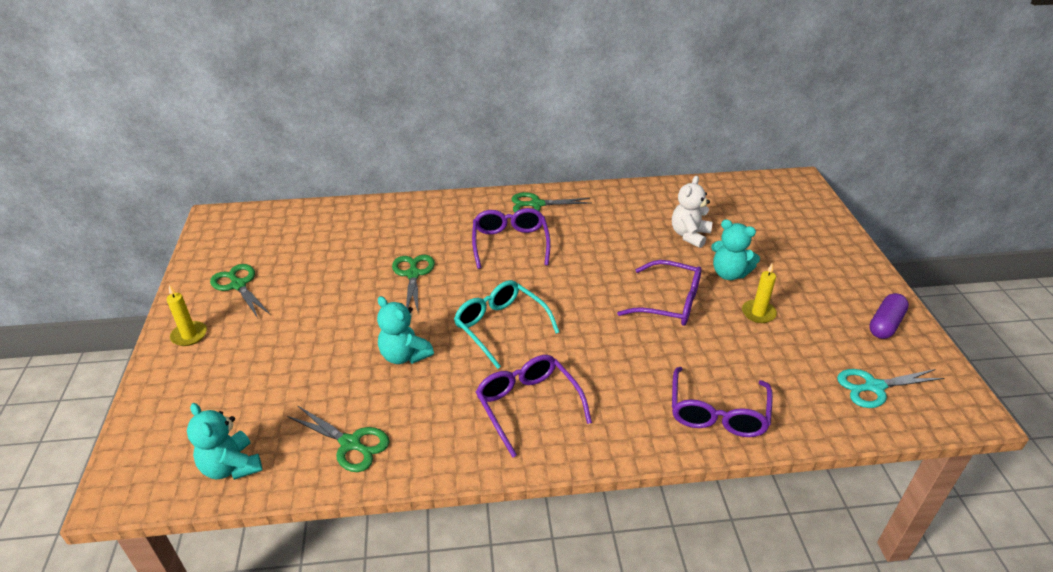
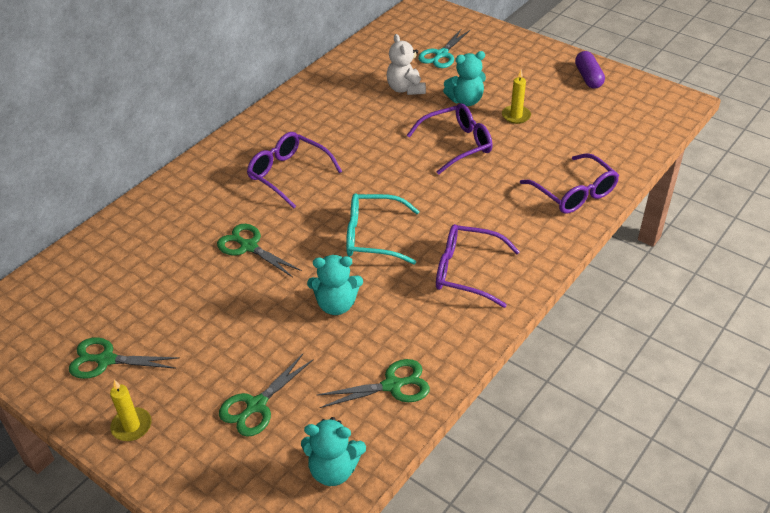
camera: 45 degrees left, 5 degrees up
green scissors [511,192,591,212] -> green scissors moved to [219,354,314,437]
turquoise scissors [837,369,944,408] -> turquoise scissors moved to [418,28,470,68]

